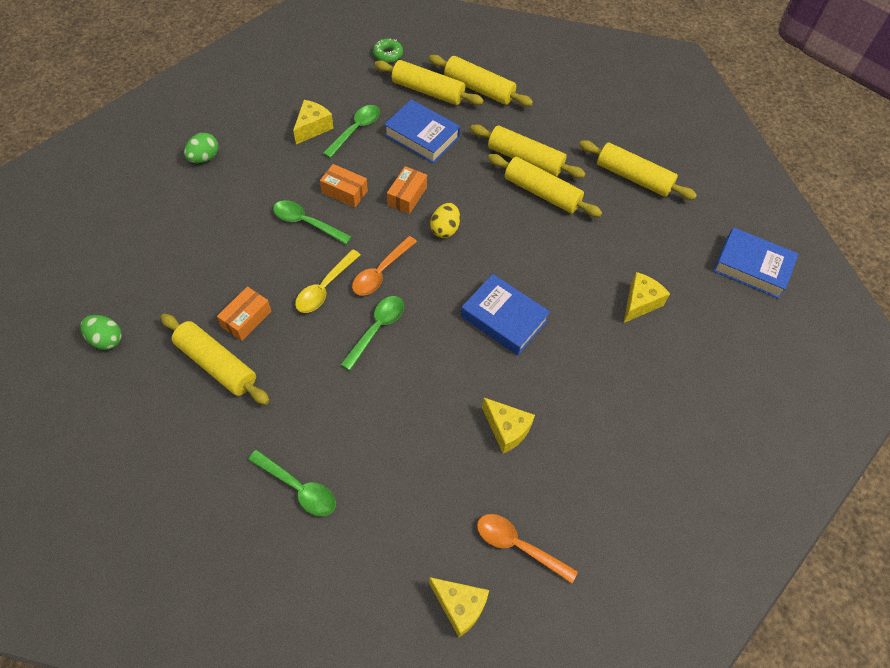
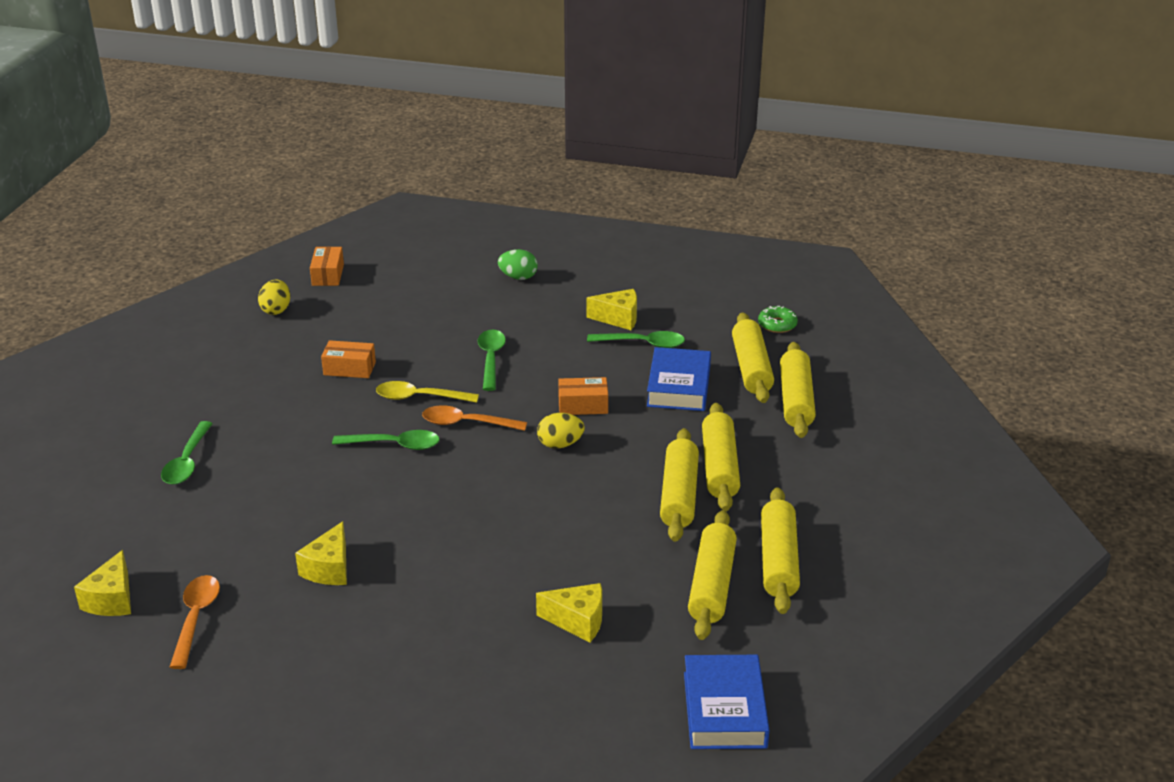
camera: 65 degrees right, 25 degrees down
green egg [80,315,122,350] -> yellow egg [258,279,290,315]
yellow rolling pin [160,314,270,405] -> yellow rolling pin moved to [688,510,737,640]
orange box [320,164,368,207] -> orange box moved to [310,246,344,286]
blue book [461,274,550,355] -> none

